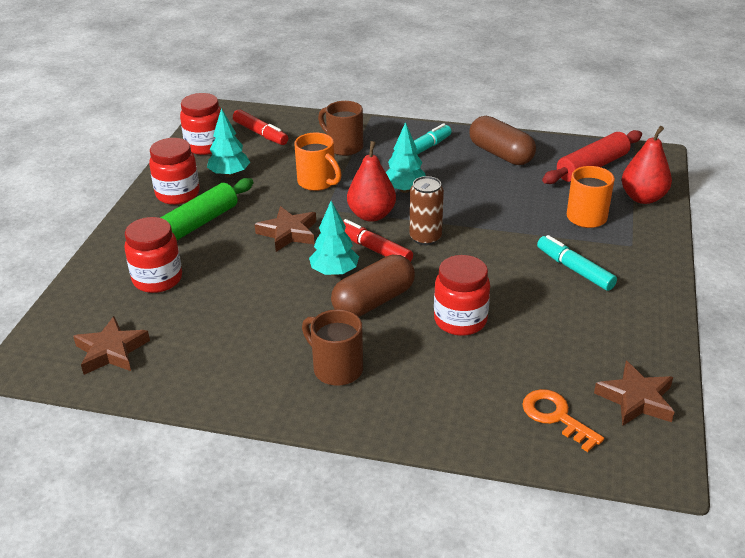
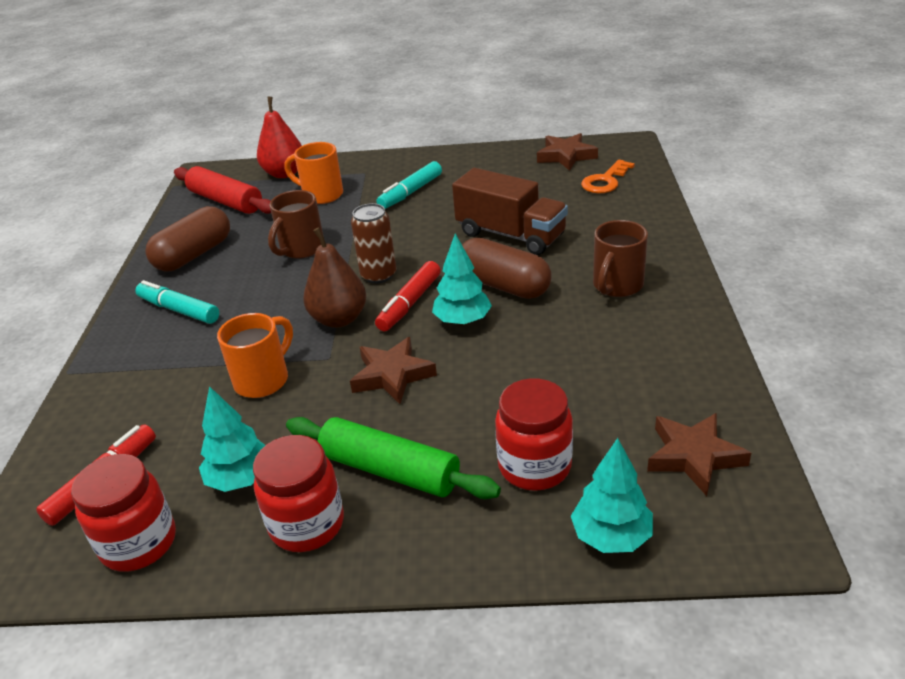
camera: 100 degrees left, 0 degrees up
brown mug [318,101,363,156] -> brown mug moved to [268,190,324,259]
red pear [347,141,396,222] -> brown pear [304,227,366,328]
turquoise tree [386,122,426,193] -> turquoise tree moved to [571,438,653,553]
red jar [434,255,490,336] -> brown truck [452,168,568,255]

